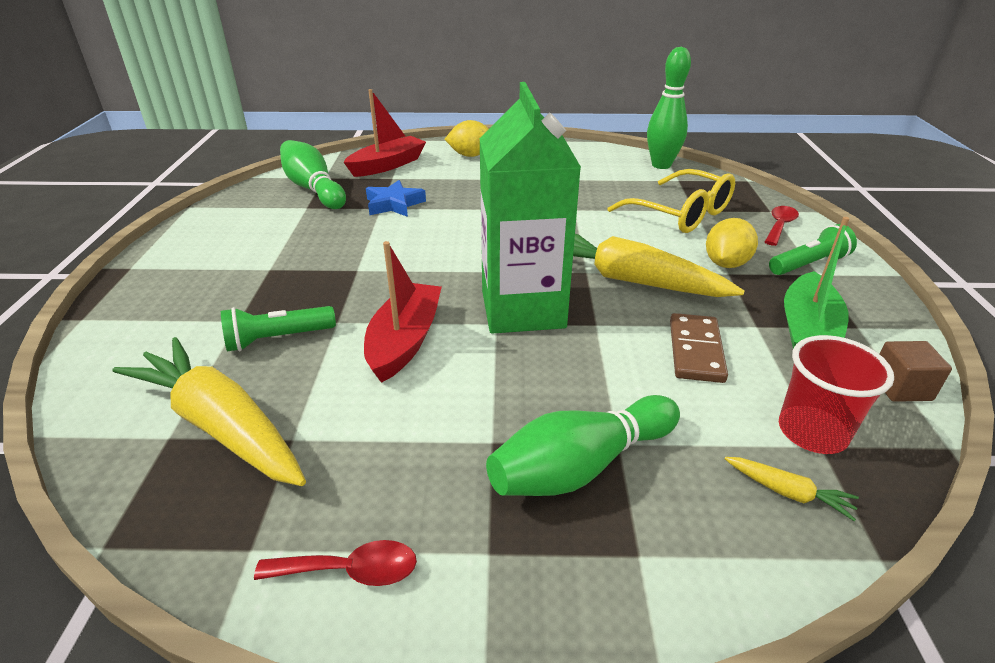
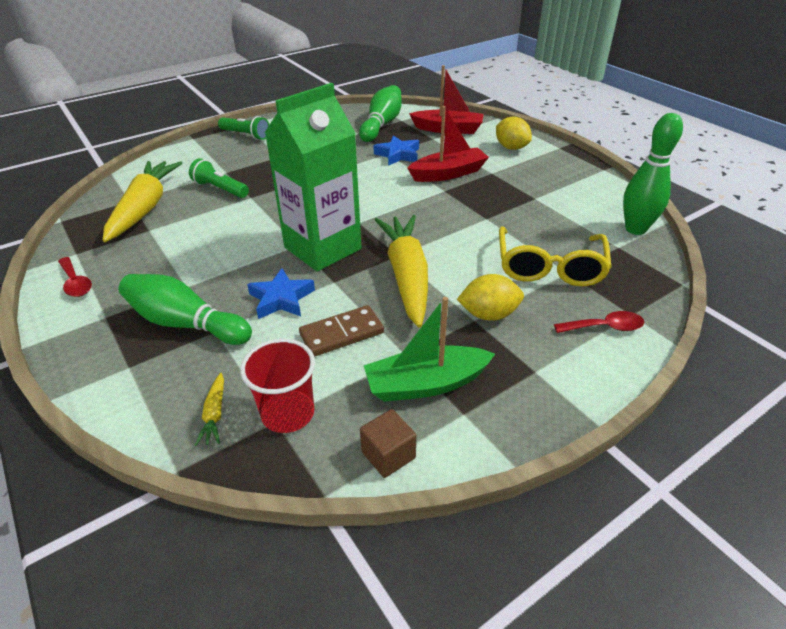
camera: 55 degrees right, 5 degrees up
red boat [364,241,442,383] -> red boat moved to [407,106,489,182]
green flashlight [769,224,857,275] -> green flashlight moved to [218,116,269,140]
none -> blue star [247,268,315,319]

